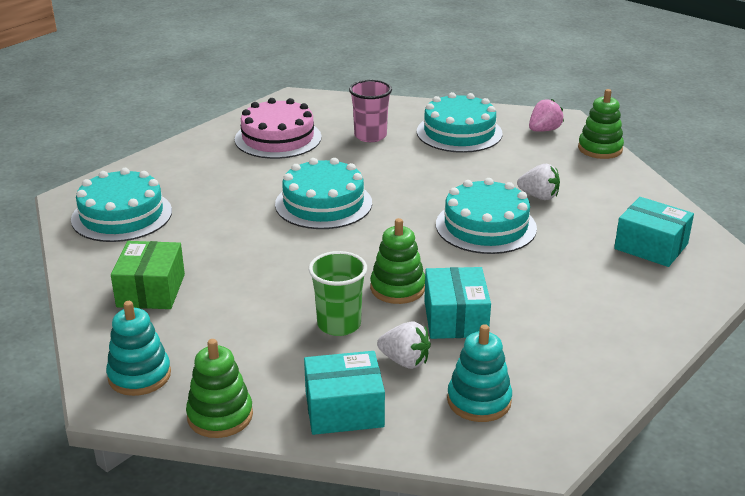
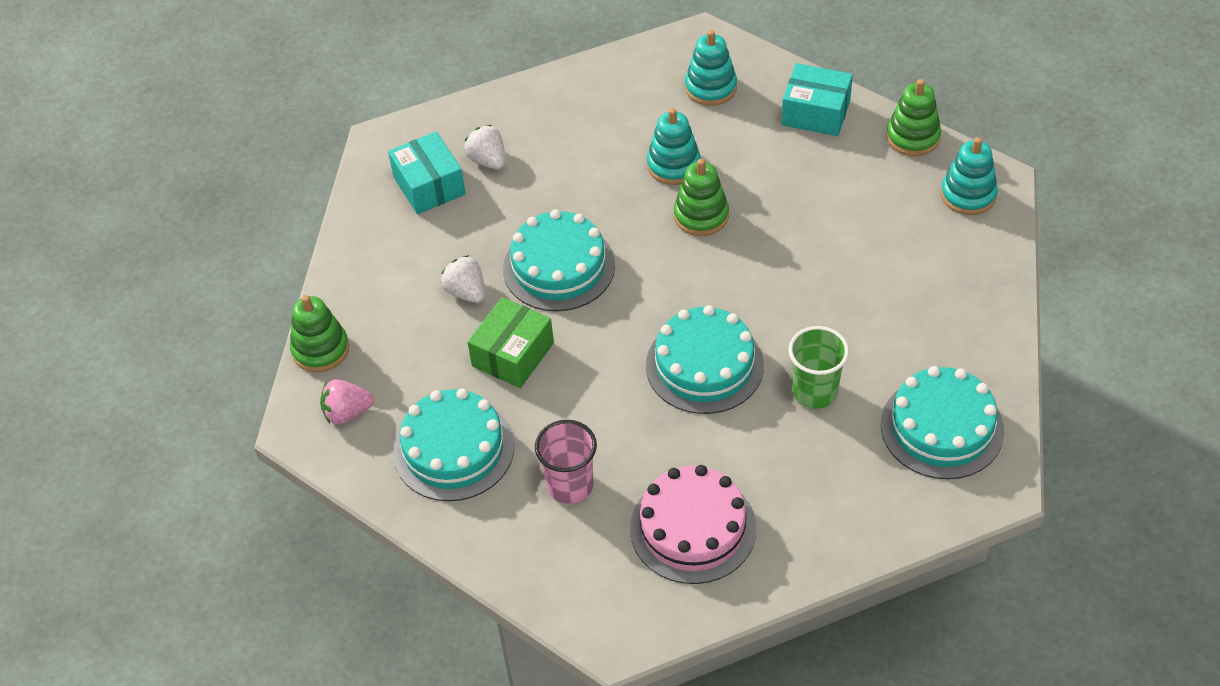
camera: 150 degrees left, 20 degrees up
green box [111,241,185,309] -> green box moved to [467,297,554,388]
green cup [309,251,367,336] -> green cup moved to [788,326,849,409]
white strawberry [377,321,431,369] -> white strawberry moved to [464,125,506,170]
turquoise box [424,267,491,339] -> turquoise stacking toy [647,108,701,185]

